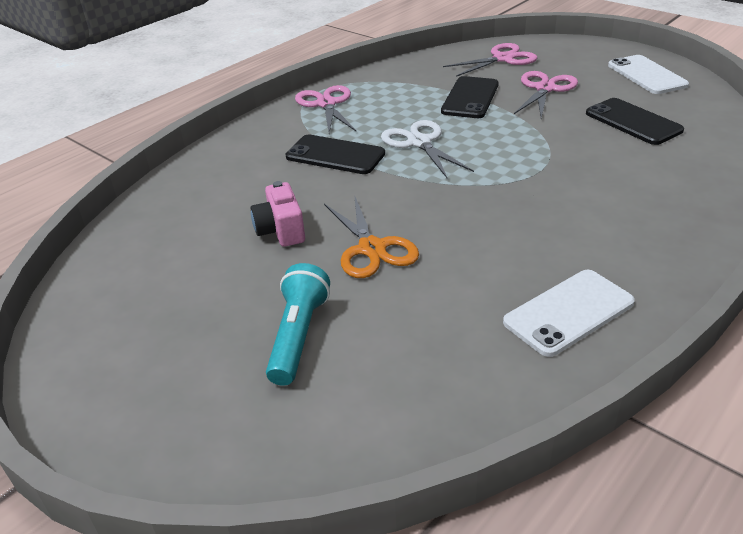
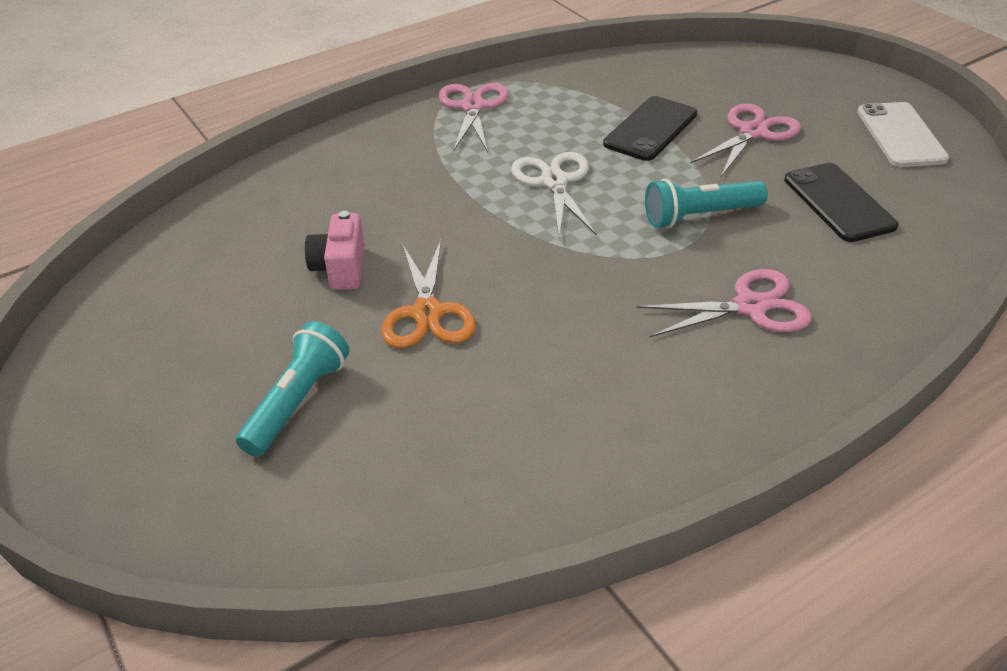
camera: 15 degrees right, 5 degrees up
black phone [286,135,385,174] -> none
pink scissors [443,43,537,77] -> pink scissors moved to [636,269,812,338]
white phone [503,270,635,357] -> none
none -> turquoise flashlight [645,179,768,228]

